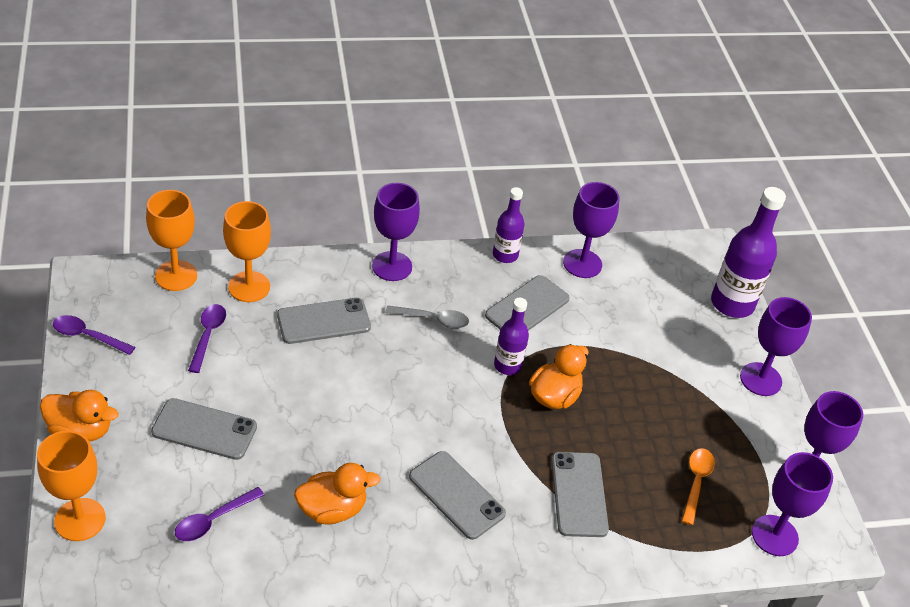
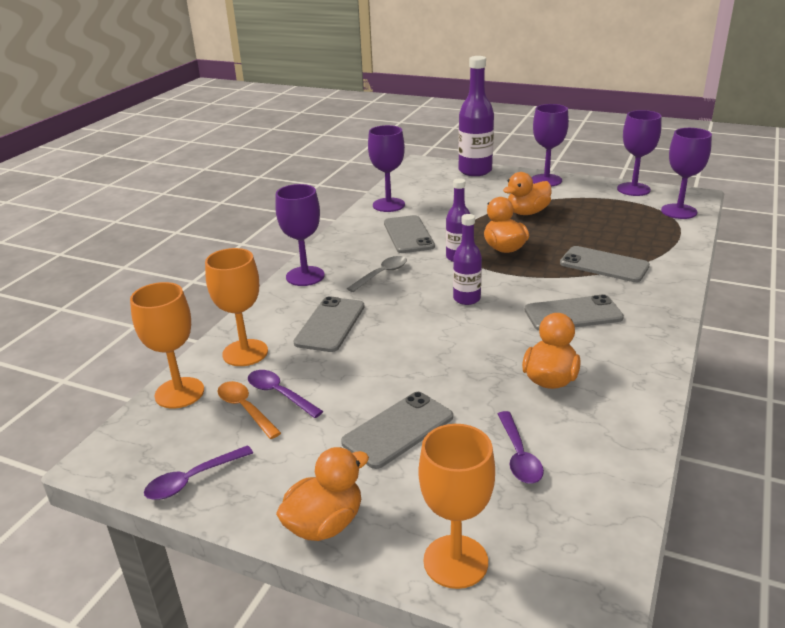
camera: 50 degrees left, 15 degrees down
purple bottle [493,187,524,263] -> purple bottle moved to [453,214,482,305]
orange spoon [682,448,715,525] -> orange spoon moved to [217,381,281,439]
none -> orange duck [503,172,551,215]

